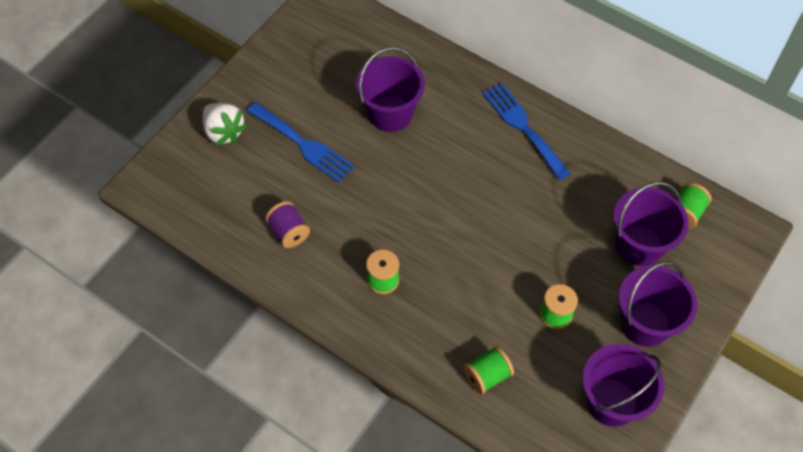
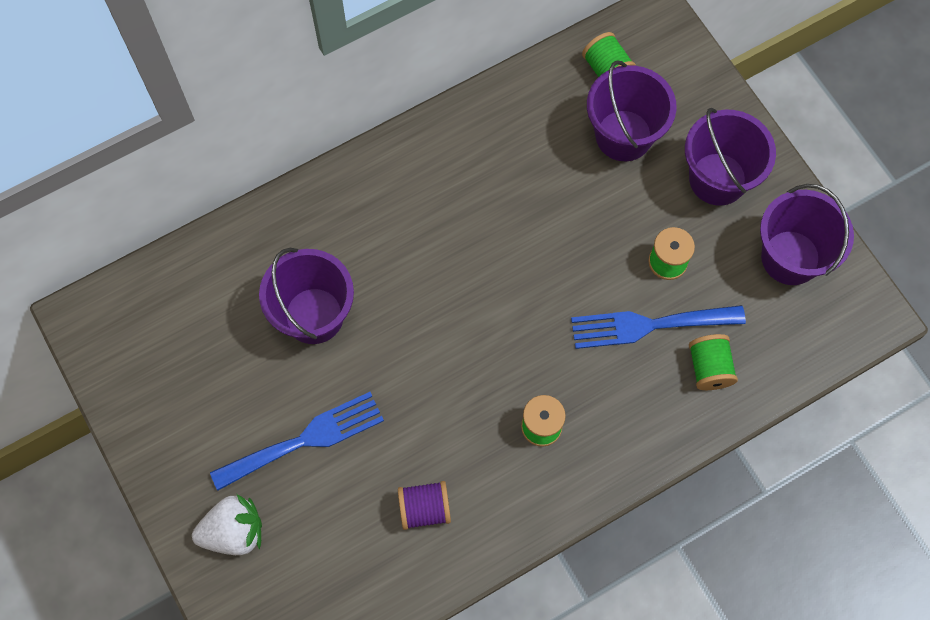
camera: 65 degrees left, 10 degrees up
blue fork [482,82,571,180] -> blue fork moved to [571,305,746,349]

